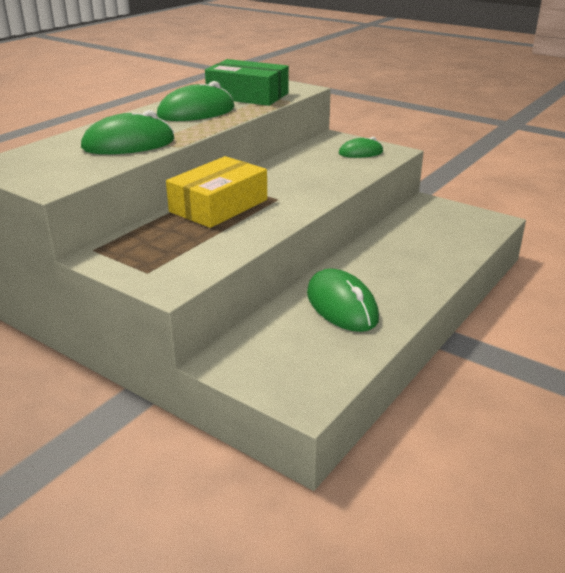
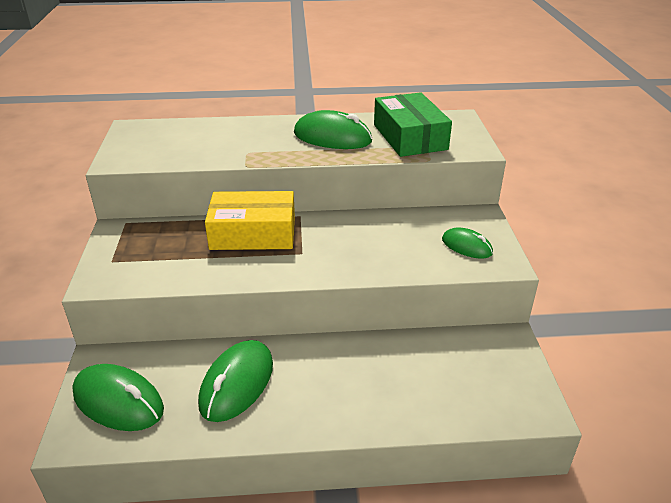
camera: 50 degrees right, 5 degrees up
green mouse [81,110,174,154] -> green mouse moved to [72,364,164,431]

